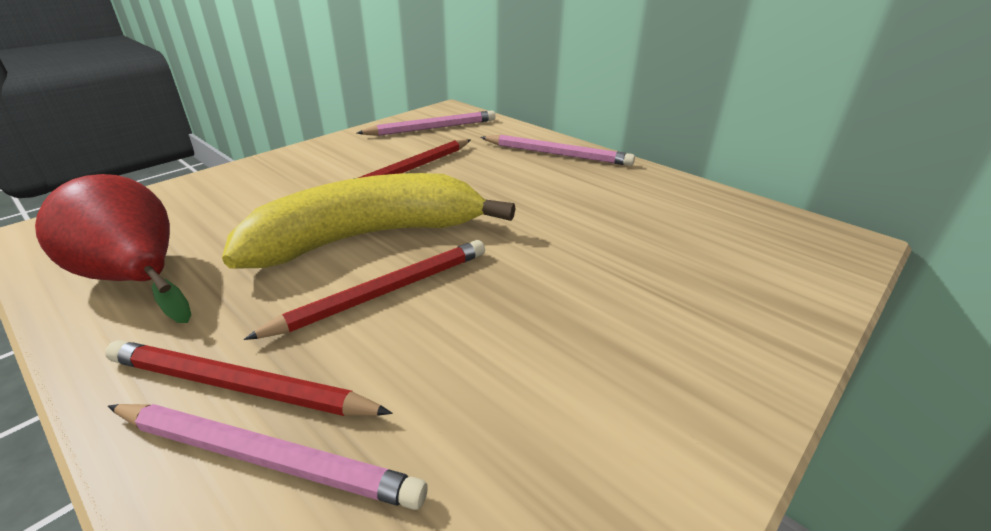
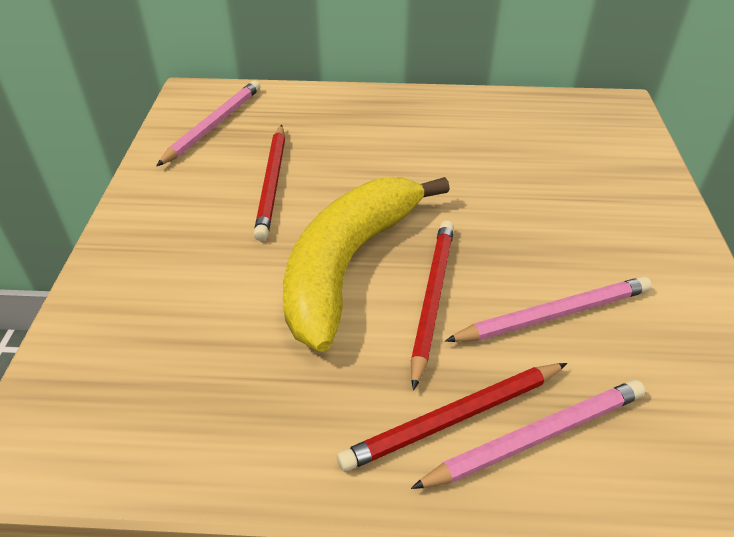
camera: 40 degrees left, 10 degrees up
red pear [35,174,191,323] -> none
pink pencil [480,135,635,166] -> pink pencil moved to [445,277,652,342]

